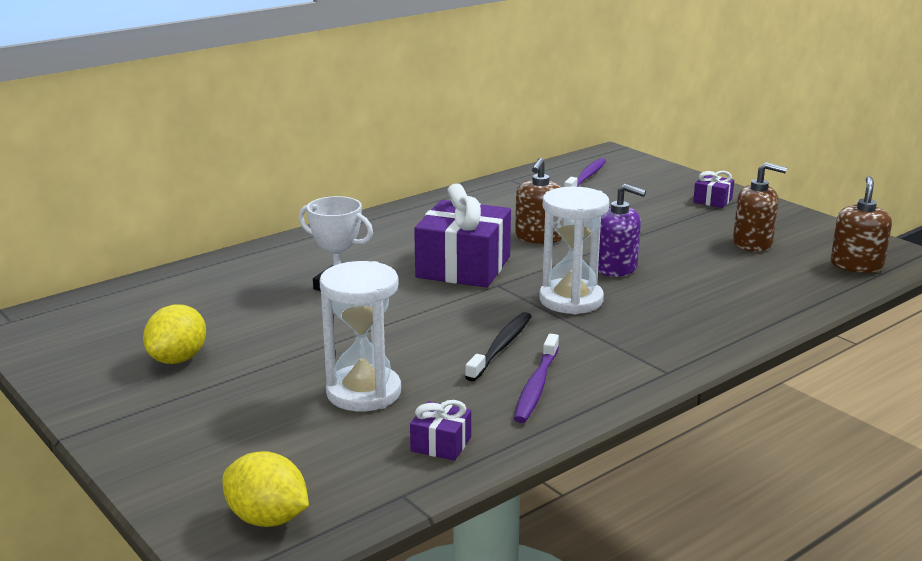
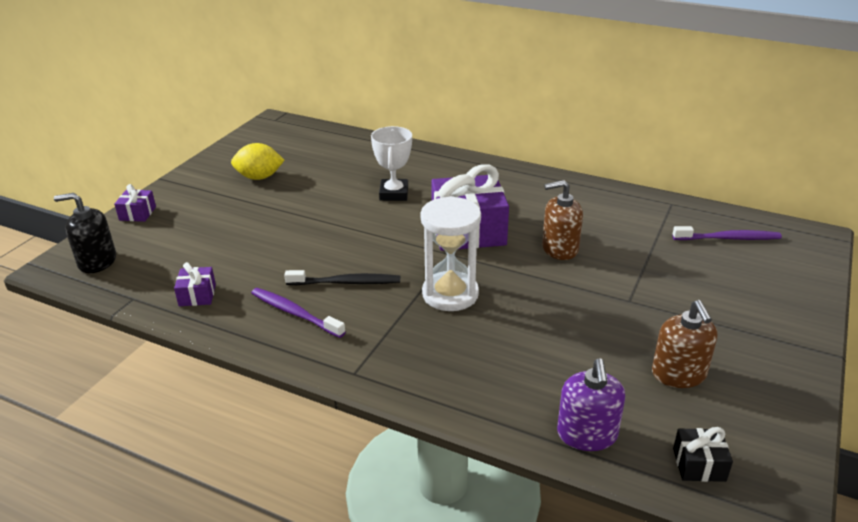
camera: 65 degrees right, 10 degrees up
yellow lemon [222,451,309,527] -> black soap dispenser [54,193,116,273]
white hourglass [319,261,401,411] -> none
purple toothbrush [514,334,559,423] -> purple toothbrush turned 45 degrees clockwise [251,288,346,338]
purple soap dispenser [598,184,646,277] -> purple soap dispenser moved to [557,358,625,451]
purple gift [693,171,734,208] -> purple gift moved to [114,184,156,222]
brown soap dispenser [831,176,892,273] -> black gift [673,427,733,482]

